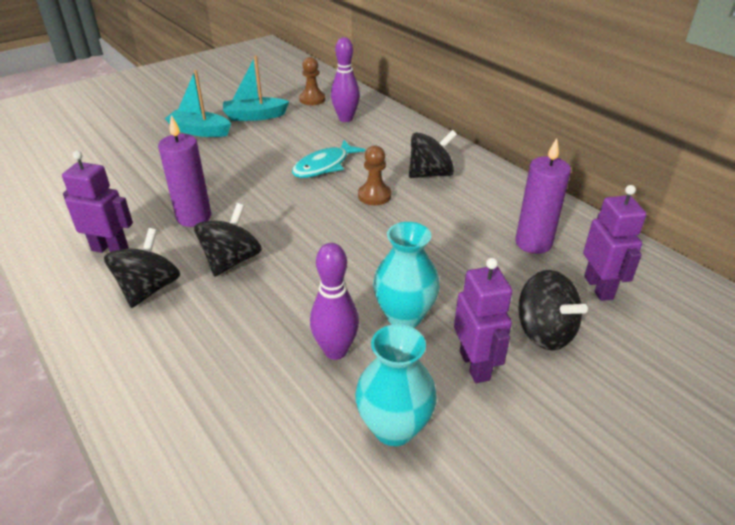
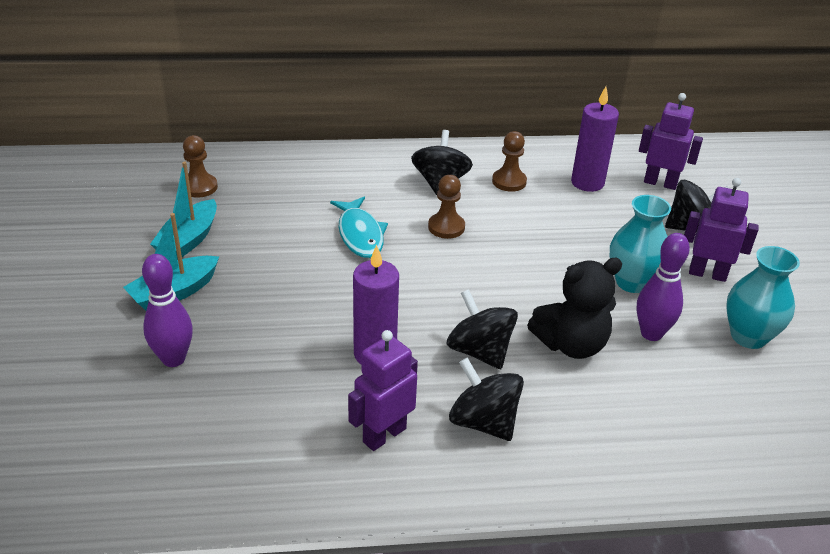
camera: 60 degrees left, 0 degrees up
purple bowling pin [331,37,360,122] -> purple bowling pin moved to [142,254,193,367]
none -> brown pawn [492,131,527,192]
none -> black teddy bear [527,258,622,359]

